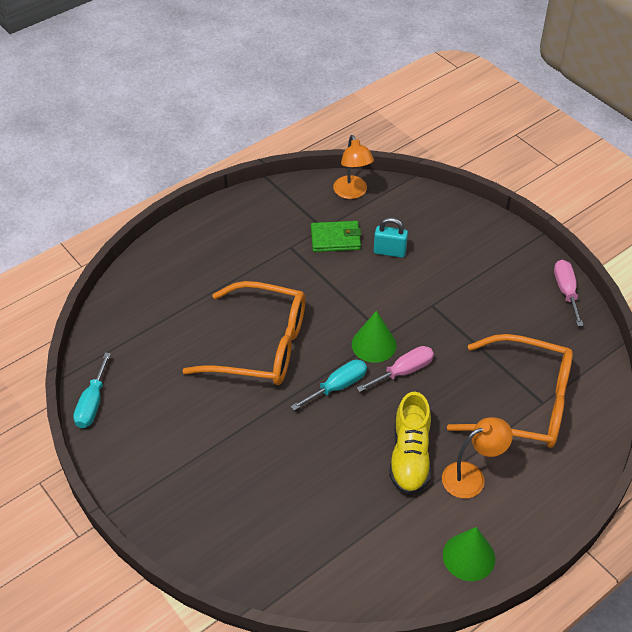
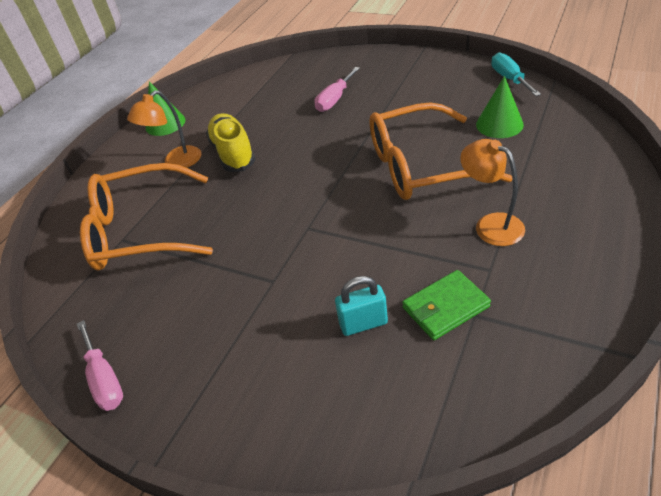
camera: 160 degrees right, 5 degrees down
turquoise screwdriver [291,360,367,411] -> none
orange lamp [333,135,374,199] -> orange lamp moved to [460,139,525,246]
green cone [352,311,397,363] -> green cone moved to [476,76,524,138]
pink screwdriver [357,346,434,392] -> pink screwdriver moved to [314,67,360,112]

